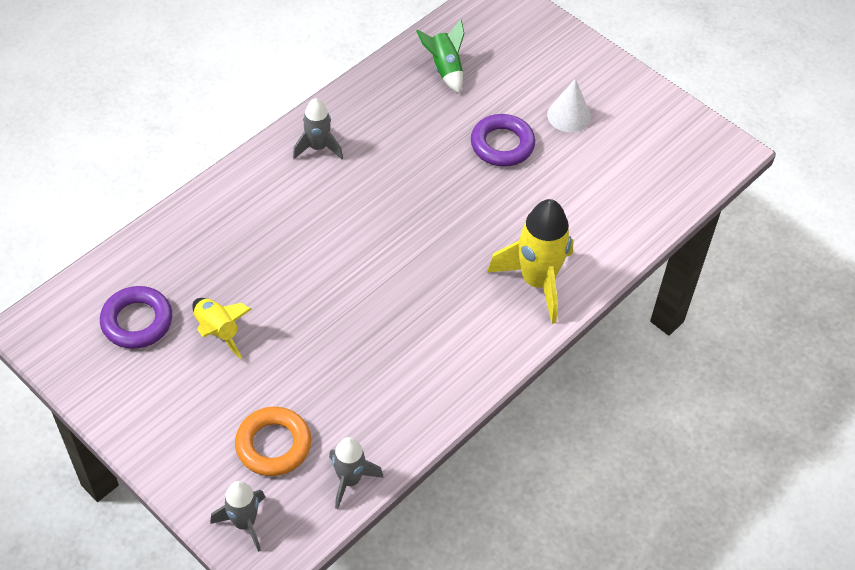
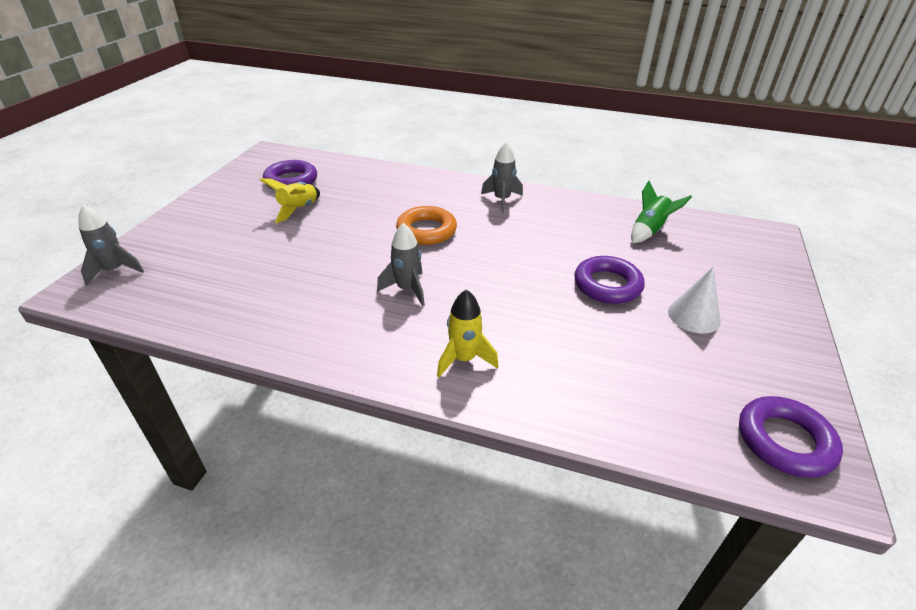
camera: 65 degrees right, 15 degrees down
orange ring [235,407,311,476] -> orange ring moved to [396,206,457,245]
grey rocket [329,437,384,509] -> grey rocket moved to [377,223,425,306]
yellow rocket [487,199,574,324] -> yellow rocket [437,289,499,377], size x0.59
none -> purple ring [739,396,843,478]

